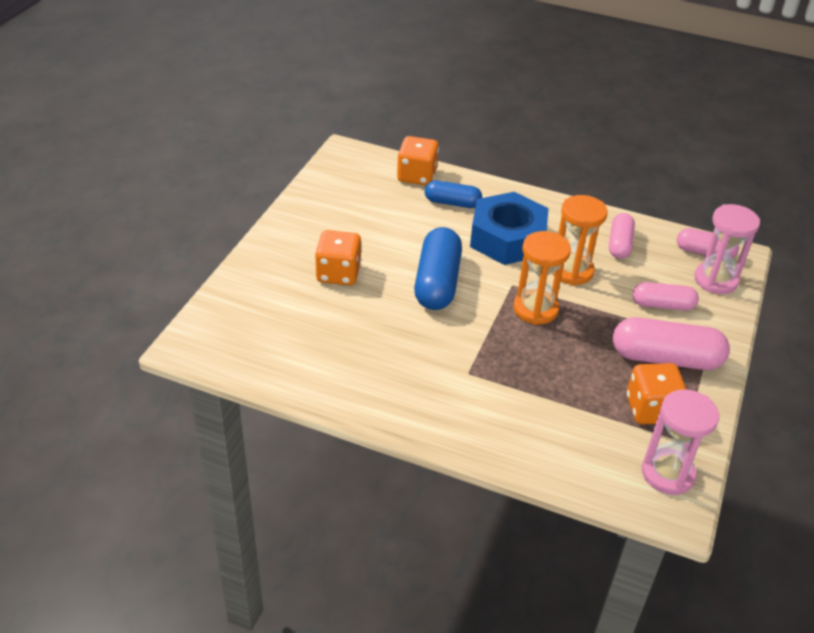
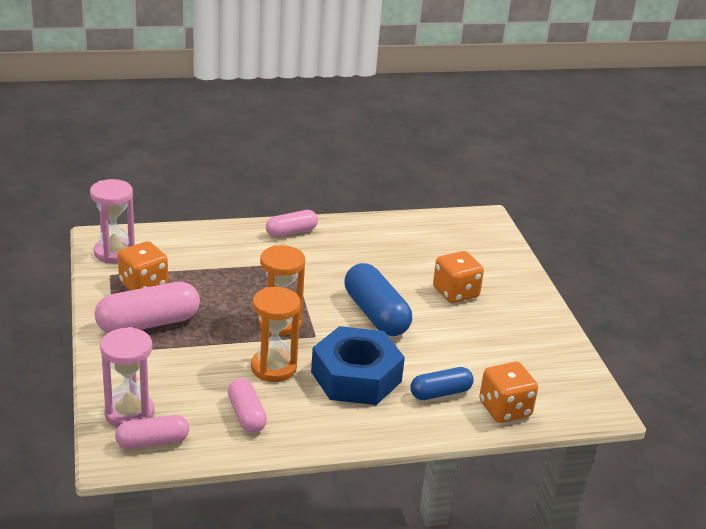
camera: 145 degrees right, 10 degrees down
pink capsule [633,282,699,311] -> pink capsule moved to [266,210,318,237]

